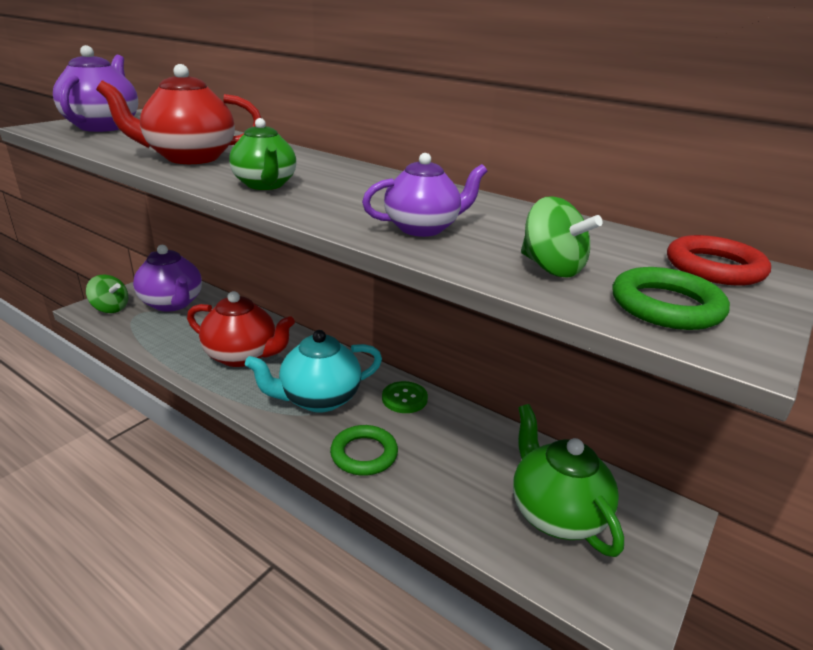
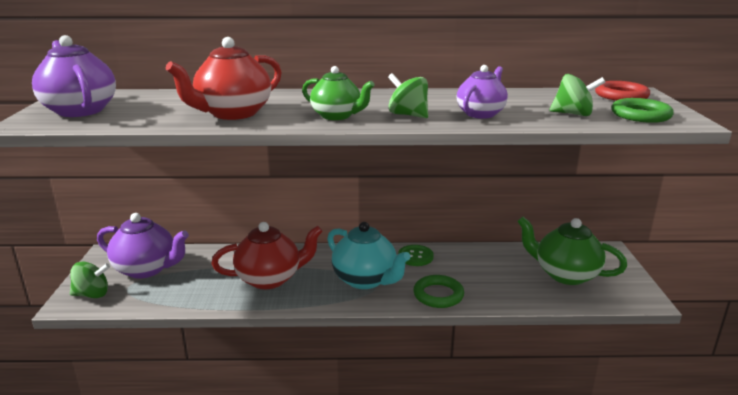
camera: 35 degrees left, 5 degrees down
turquoise teapot [245,330,382,412] -> turquoise teapot turned 75 degrees counterclockwise [327,222,410,289]
none -> green spinning top [388,73,428,118]

